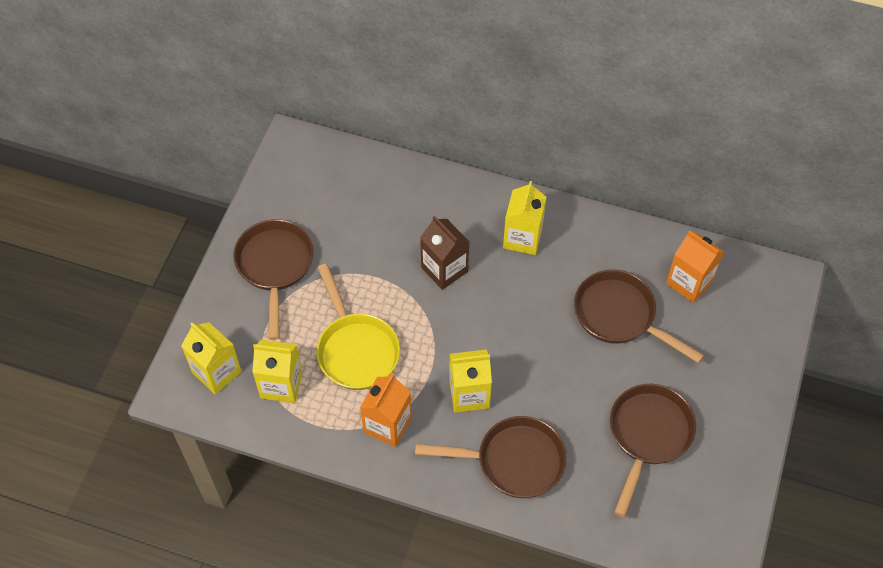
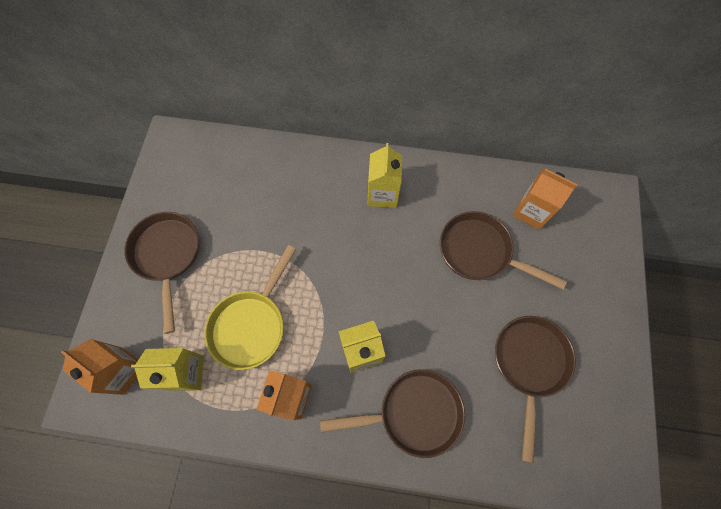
camera: 10 degrees left, 10 degrees up
yellow carton [181,322,241,395] -> orange carton [61,339,138,395]
yellow pan [316,264,400,390] -> yellow pan turned 60 degrees clockwise [205,245,296,370]
brown carton [420,216,469,290] -> none

